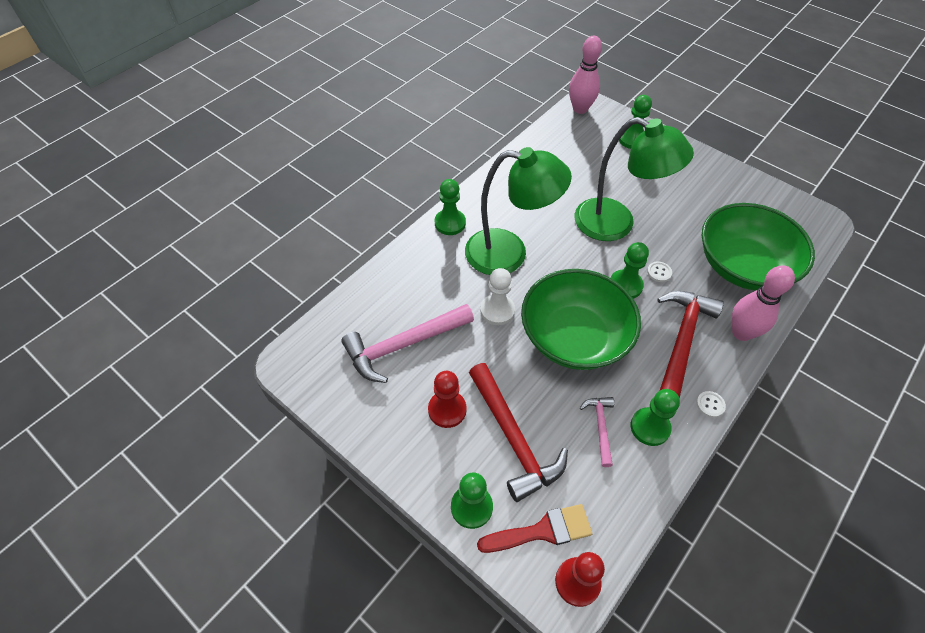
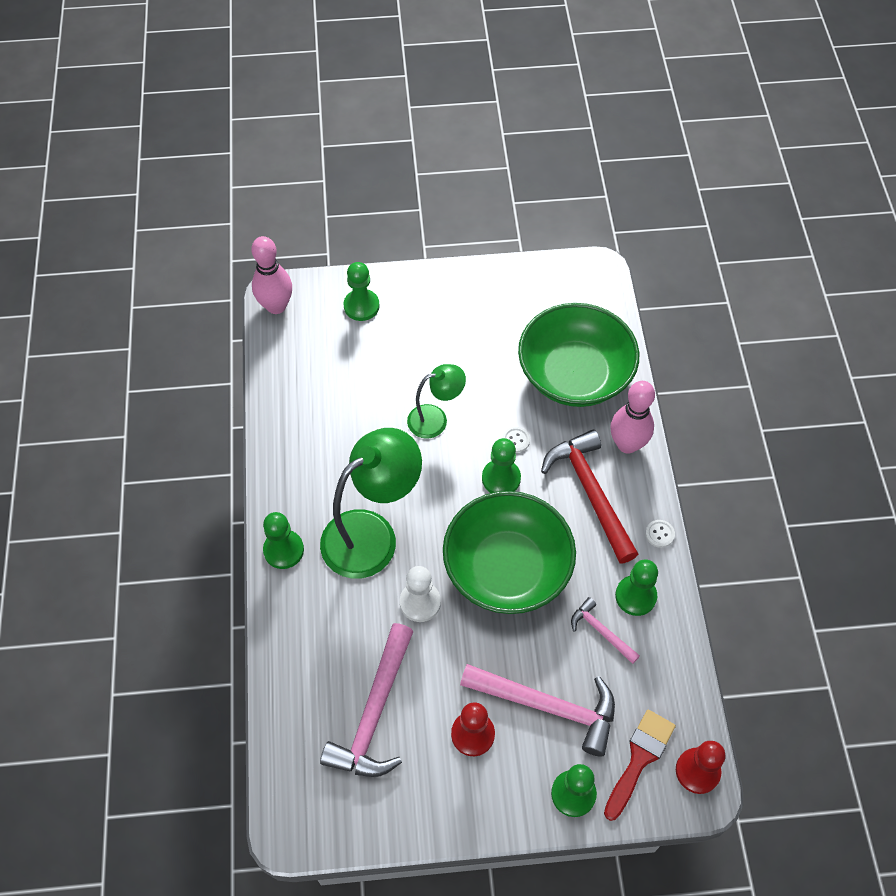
camera: 45 degrees left, 5 degrees up
red hammer [469,363,568,502] -> pink hammer [460,664,615,757]
green lamp [575,117,694,241] -> green lamp [407,364,466,439], size x0.56

